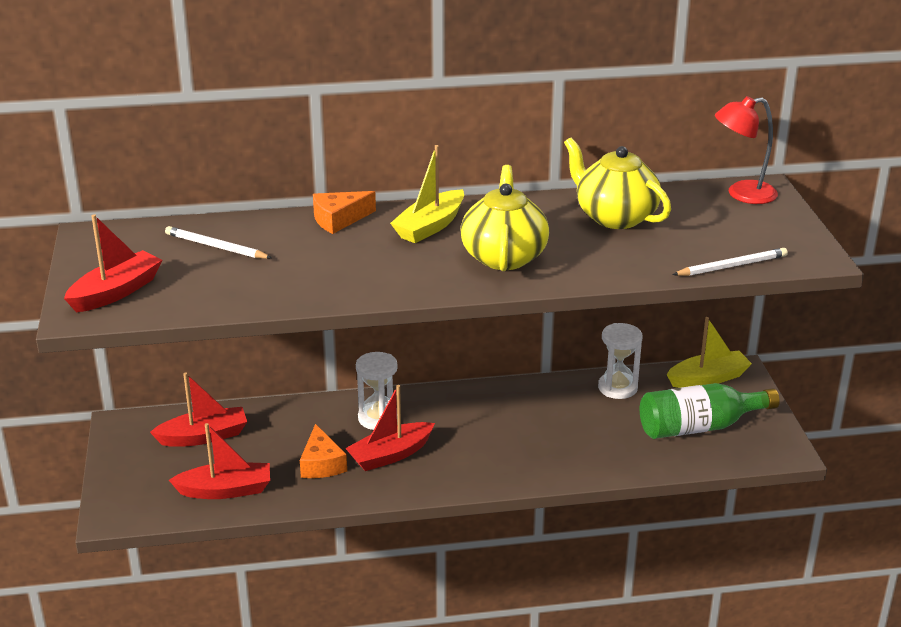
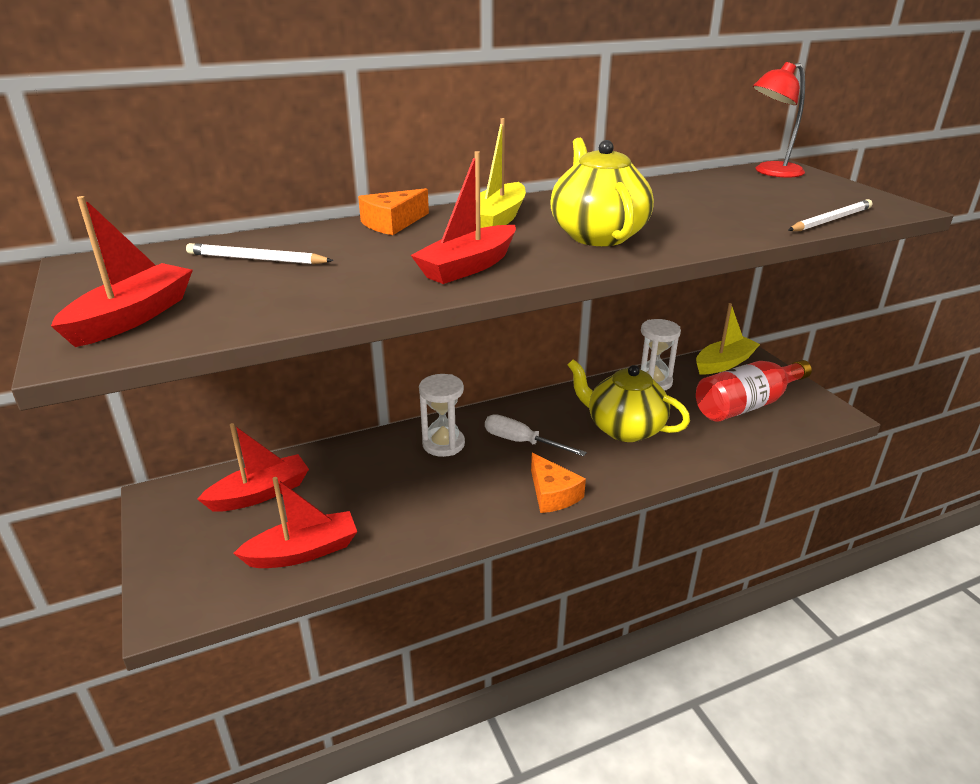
camera: 15 degrees left, 0 degrees up
orange cheese [300,424,347,478] -> orange cheese moved to [531,453,586,513]
red boat [345,385,435,471] -> red boat moved to [411,151,516,284]
yellow teapot [564,138,671,229] -> yellow teapot moved to [568,359,690,442]
green bottle [640,383,780,439] -> red bottle [696,360,812,422]
none -> white screwdriver [485,415,587,456]

